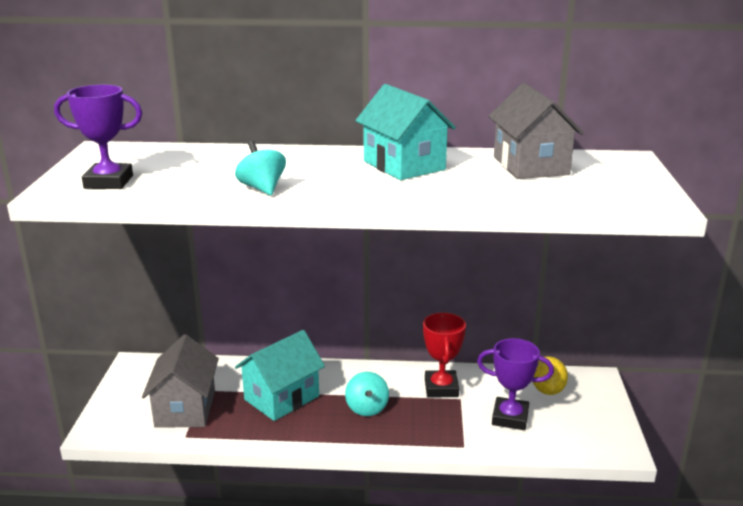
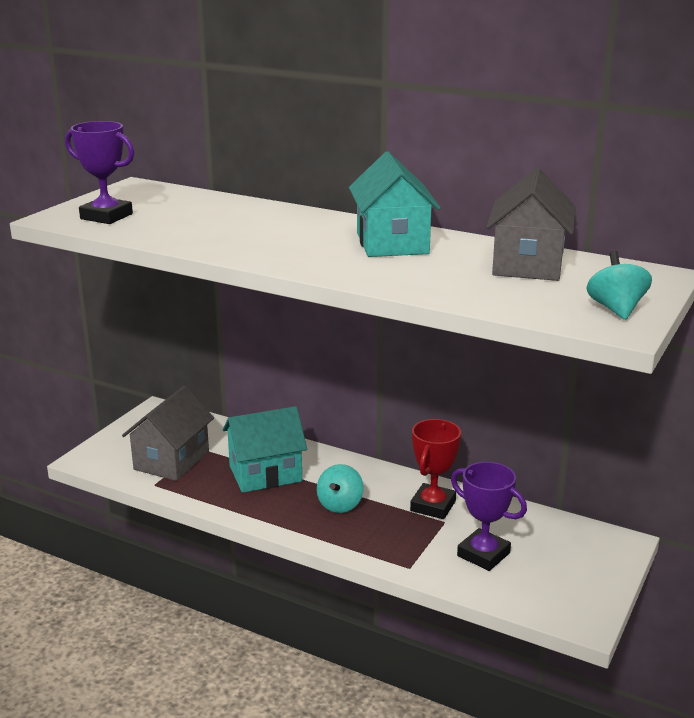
camera: 25 degrees right, 0 degrees up
turquoise spinning top [235,141,286,195] -> turquoise spinning top moved to [586,251,652,320]
yellow lemon [533,356,568,395] -> none

